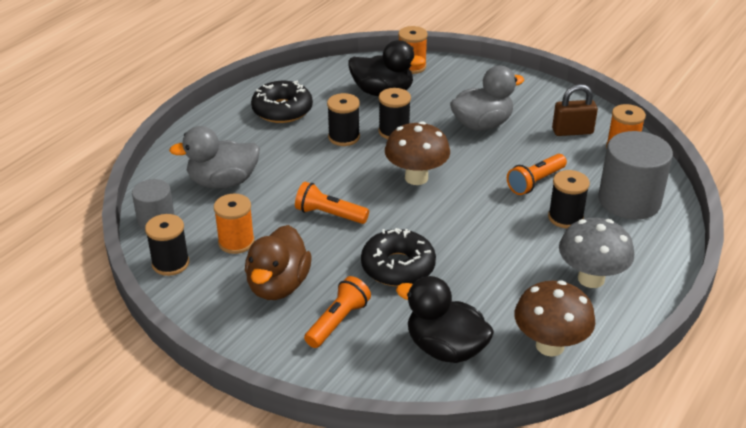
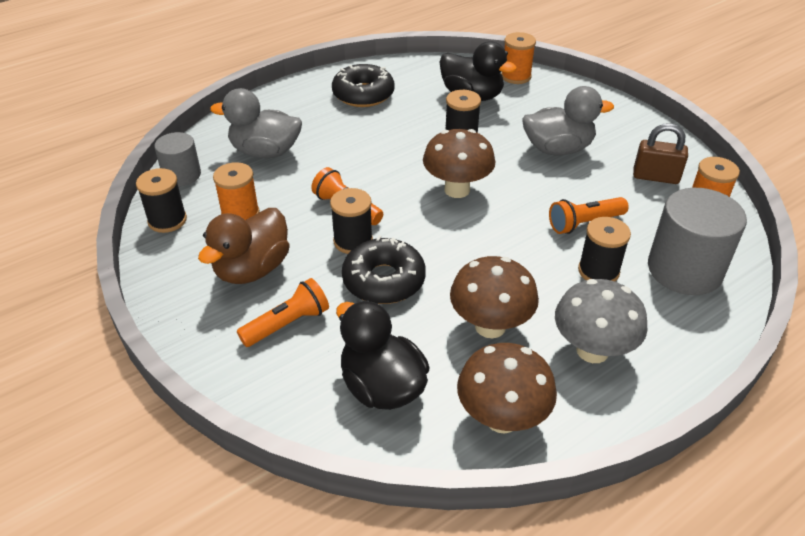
camera: 20 degrees right, 5 degrees up
black spool [327,93,360,146] -> black spool moved to [330,188,373,254]
none -> brown mushroom [450,256,539,338]

